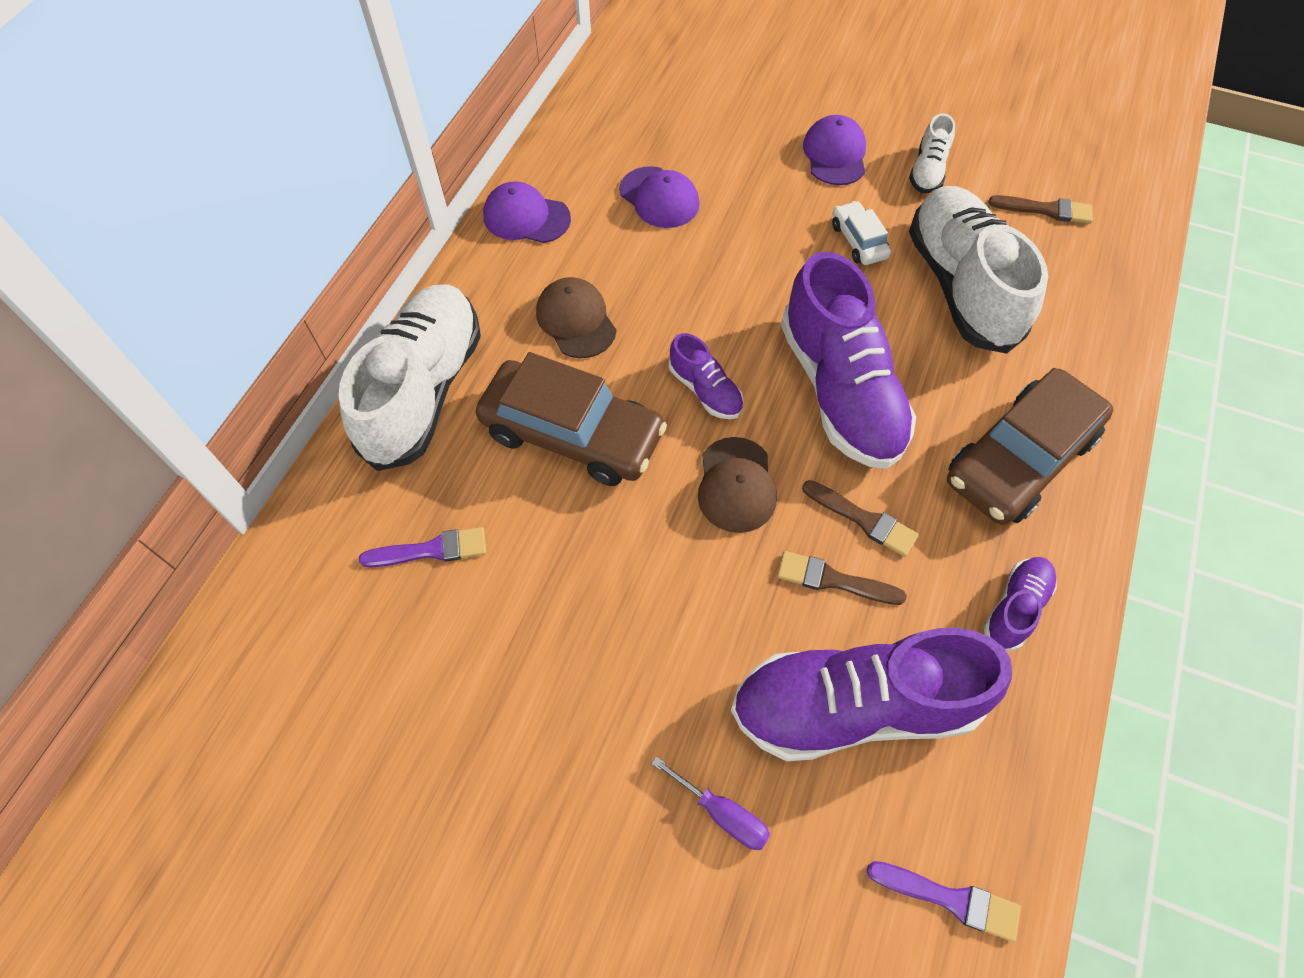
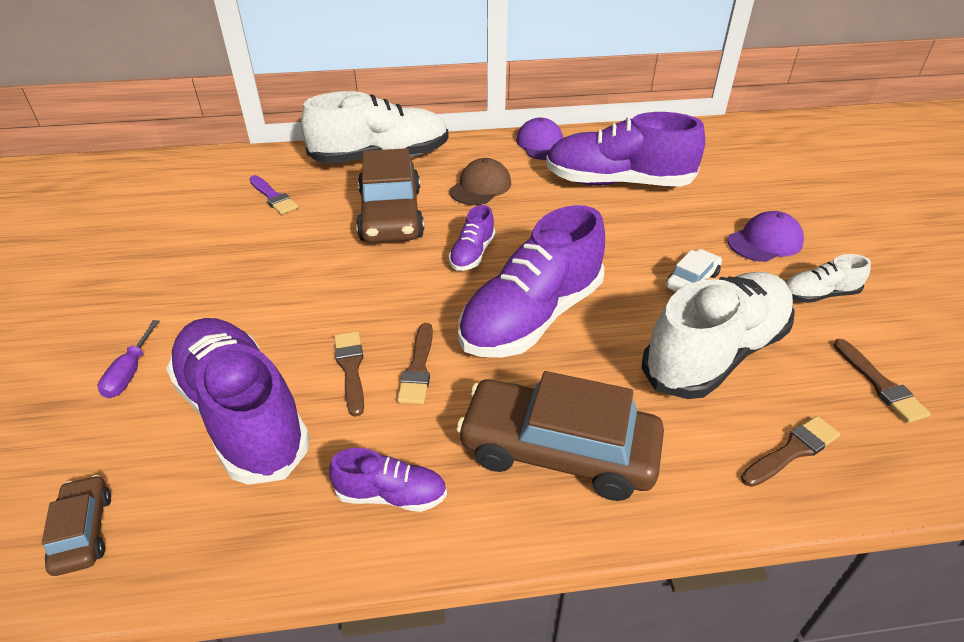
camera: 60 degrees right, 20 degrees down
purple cap [619,166,700,228] -> purple shoe [546,112,705,186]
brown cap [698,437,777,533] -> none
purple brush [867,861,1021,942] -> brown car [42,475,111,576]
none -> brown brush [741,416,840,487]

